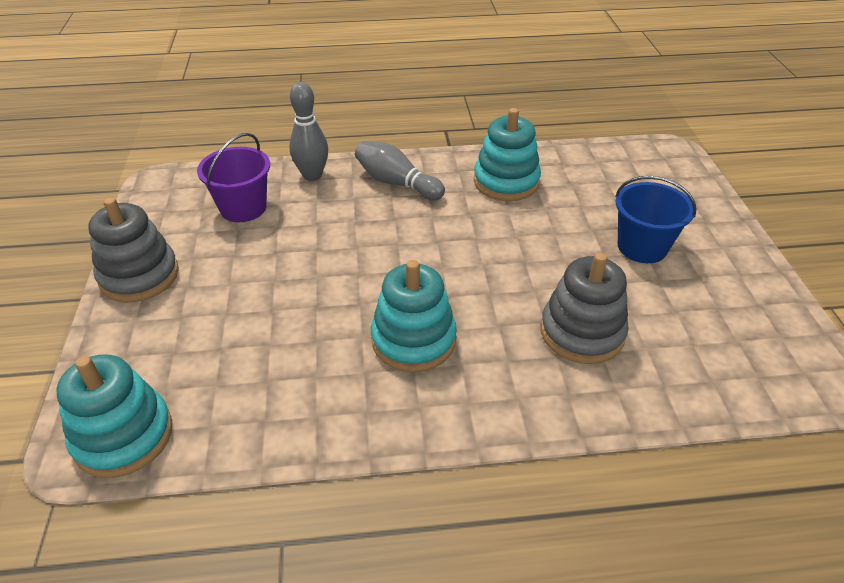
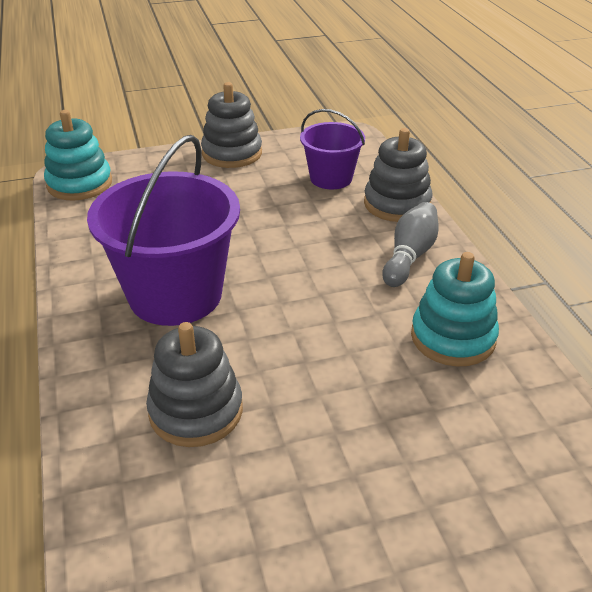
camera: 80 degrees right, 5 degrees down
grey bowling pin [289,82,328,181] -> grey stacking toy [364,128,432,222]
turquoise stacking toy [371,260,457,372] -> purple bucket [87,135,240,326]
blue bucket [615,176,697,263] -> none

